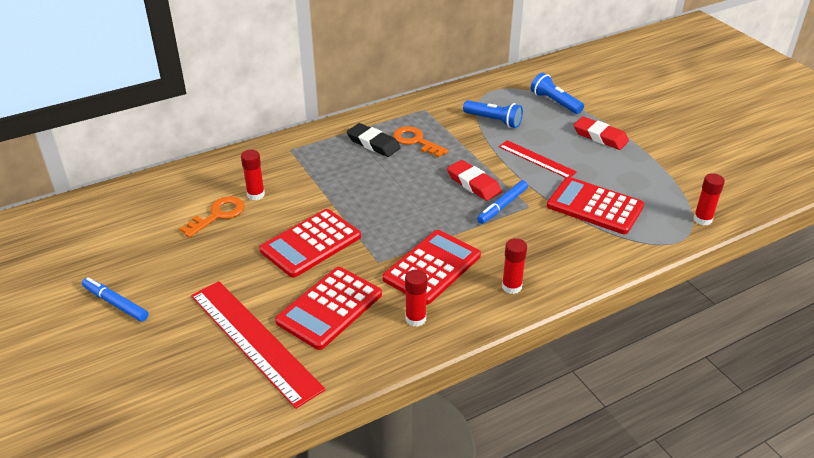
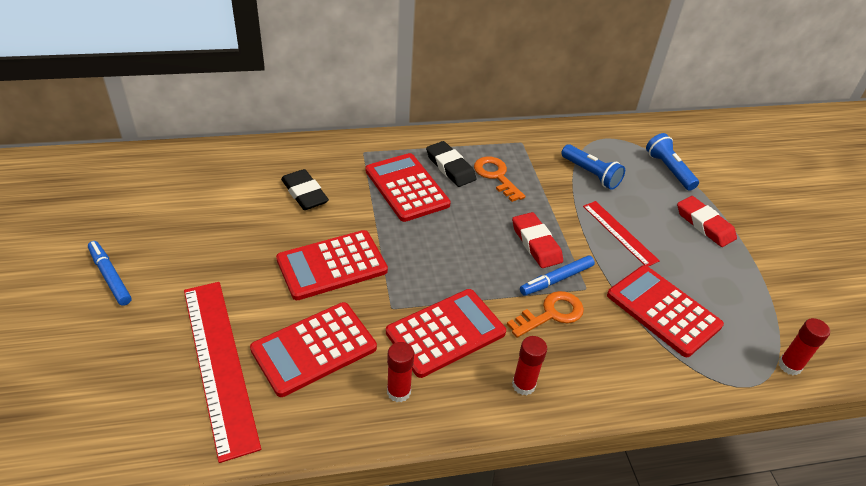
camera: 15 degrees right, 5 degrees up
orange key [180,196,245,238] -> orange key moved to [507,291,584,338]
red glue stick [241,150,265,200] -> black eraser [281,169,329,210]
none -> red calculator [366,153,451,222]

